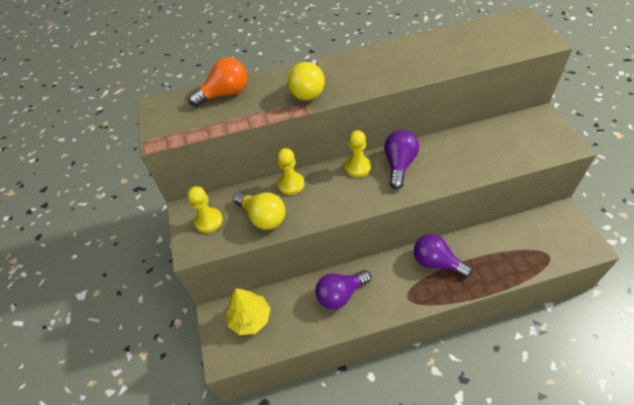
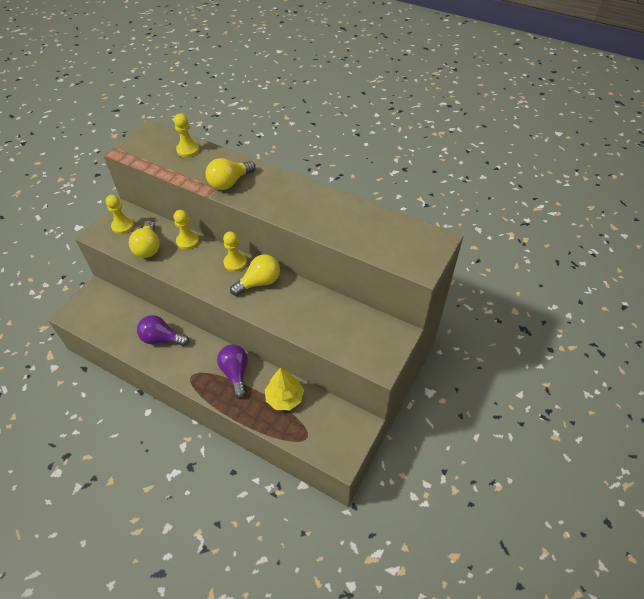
camera: 40 degrees right, 0 degrees up
orange light bulb [189,57,247,107] -> yellow pawn [174,113,199,157]
yellow tree [226,288,270,335] -> yellow tree moved to [265,368,304,410]
purple light bulb [384,130,419,189] -> yellow light bulb [230,254,280,296]

